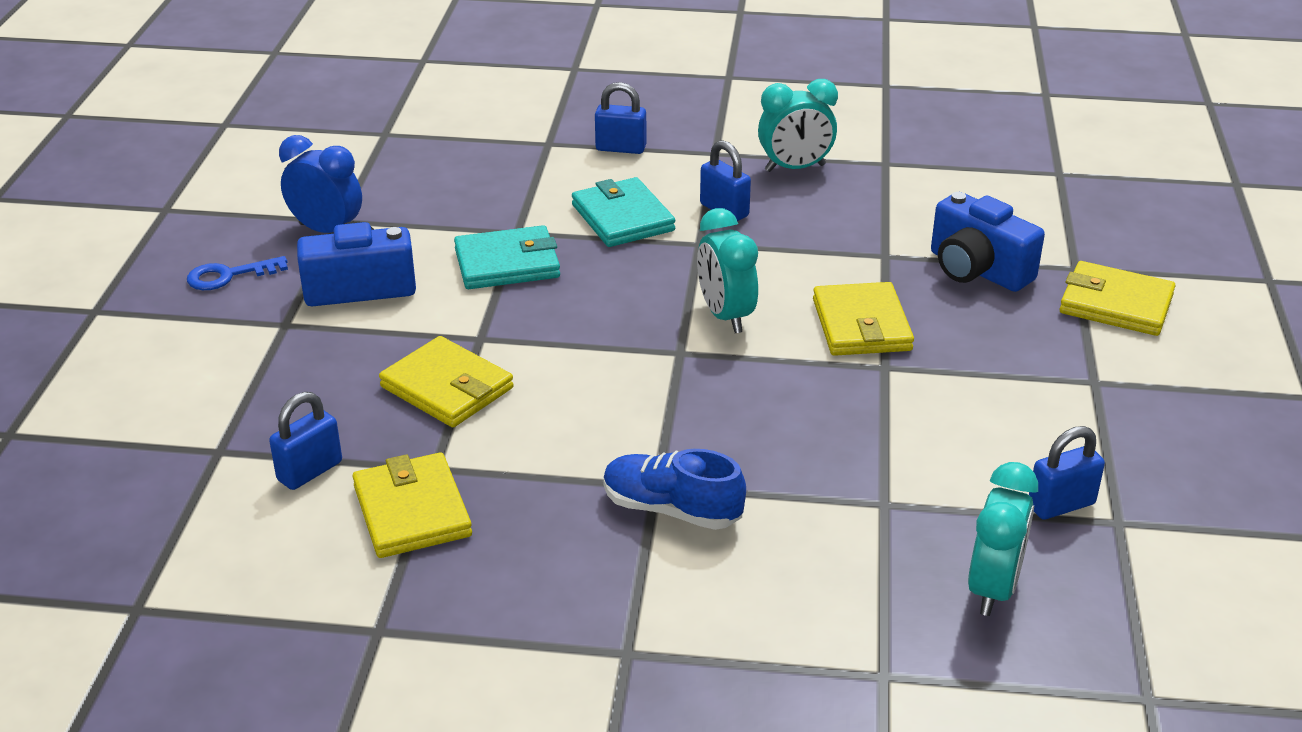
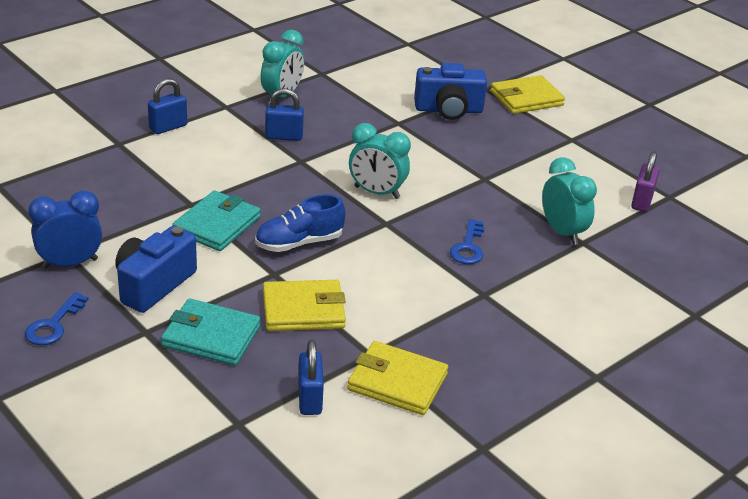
camera: 50 degrees left, 0 degrees up
turquoise wallet [572,177,675,247] -> turquoise wallet moved to [161,298,261,366]
blue shoe [603,449,746,530] -> blue shoe moved to [255,194,345,252]
yellow wallet [813,282,914,356] -> none
turquoise clock [968,462,1038,616] -> turquoise clock moved to [542,157,597,245]
blue padlock [1029,426,1105,519] -> purple padlock [631,151,660,212]
none -> blue key [450,219,484,264]

